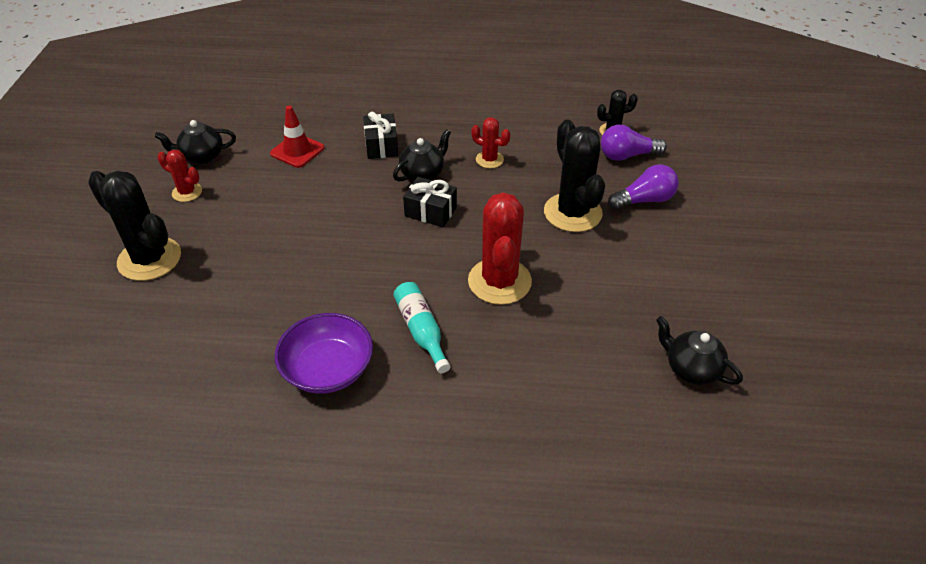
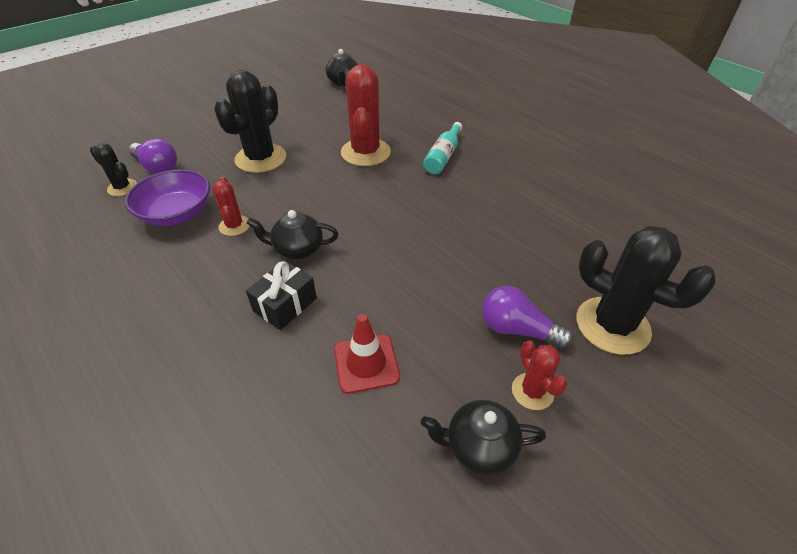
camera: 135 degrees left, 0 degrees up
black cactus [88,171,181,281] -> black cactus turned 45 degrees counterclockwise [577,226,716,355]
black teapot [155,120,236,164] -> black teapot turned 150 degrees clockwise [421,400,546,475]
purple bowl [275,313,373,394] -> purple bowl moved to [125,170,210,226]
black gift [403,177,457,227] -> none
red cactus [468,192,532,305] -> red cactus turned 45 degrees counterclockwise [341,64,391,166]
purple light bulb [608,164,679,210] -> purple light bulb moved to [482,286,574,349]

